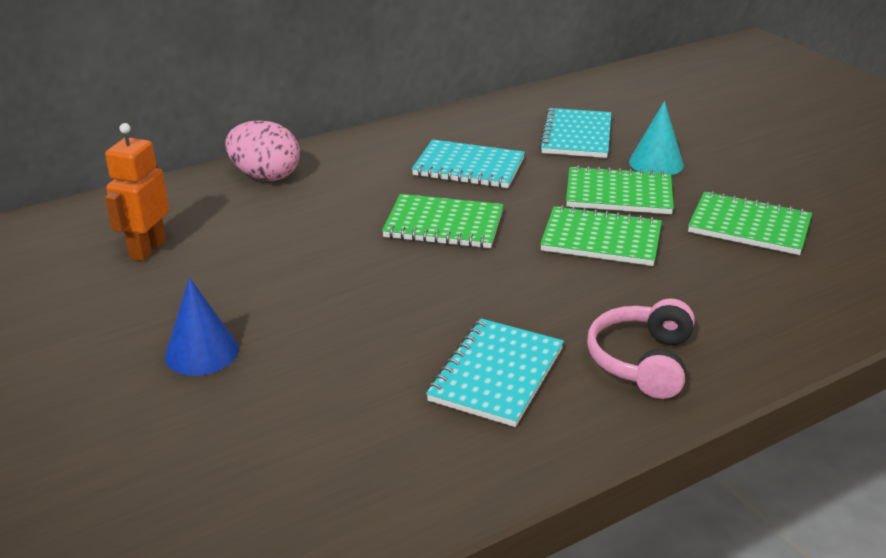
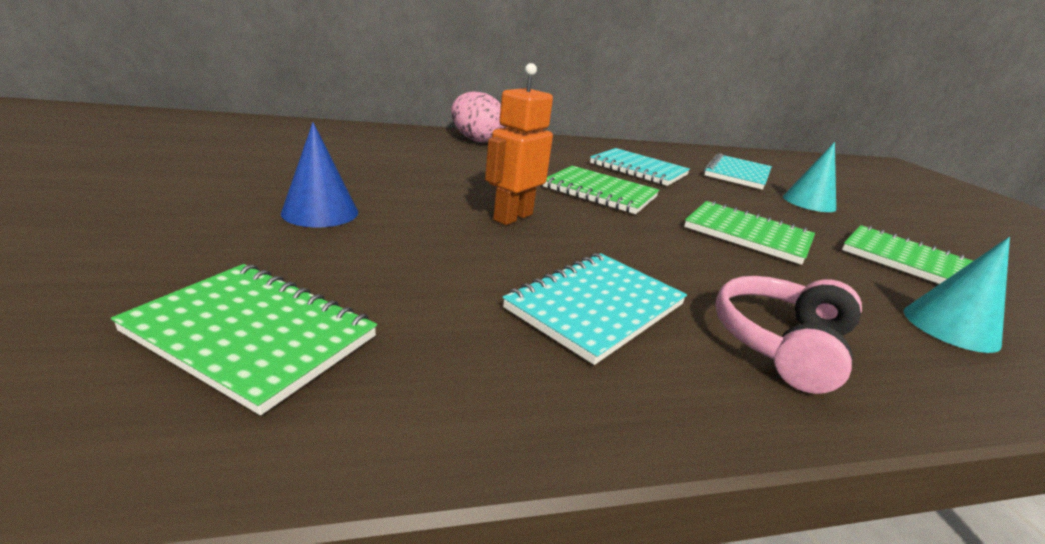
camera: 15 degrees right, 5 degrees down
orange robot [105,123,169,261] -> orange robot moved to [485,63,553,225]
green notebook [566,165,674,214] -> green notebook moved to [111,264,377,415]
none -> turquoise cone [904,237,1010,353]

